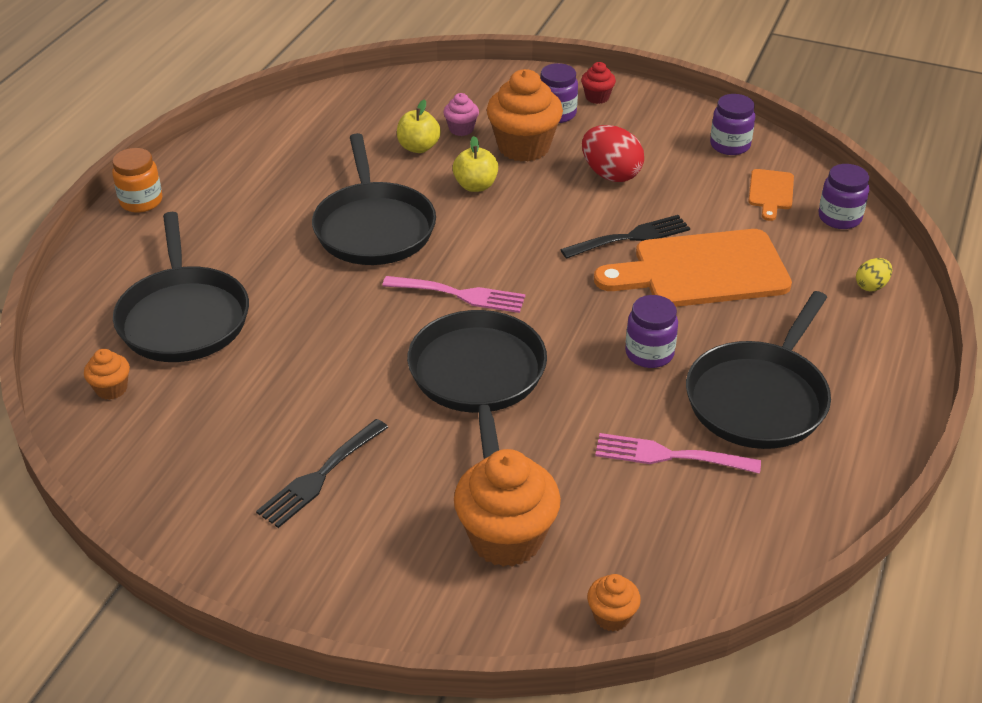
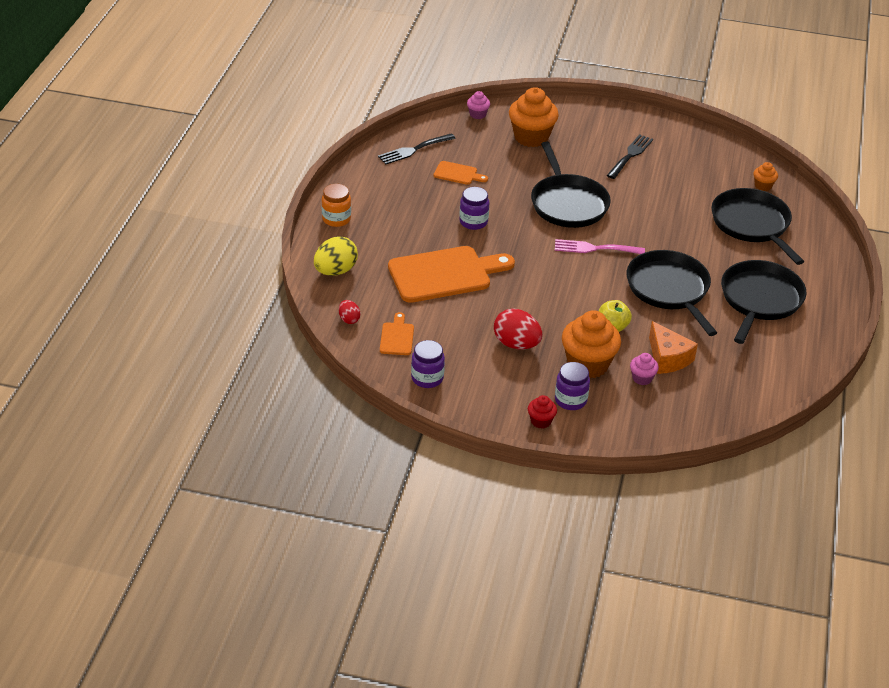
camera: 170 degrees right, 0 degrees up
orange jar [112,148,162,213] -> orange jar moved to [321,184,351,227]
yellow apple [397,100,441,153] -> orange cheese [649,321,698,374]
black fork [560,215,690,259] -> black fork moved to [378,133,456,165]
orange cupcake [587,574,641,631] -> pink cupcake [467,91,490,119]
pink fork [595,433,761,474] -> orange cutting board [434,161,488,185]
black pan [686,291,831,449] -> black pan moved to [721,260,806,344]
purple jar [819,164,869,229] -> red egg [339,300,360,324]
yellow egg [856,258,892,291] -> yellow egg [314,236,358,276], size x1.86

